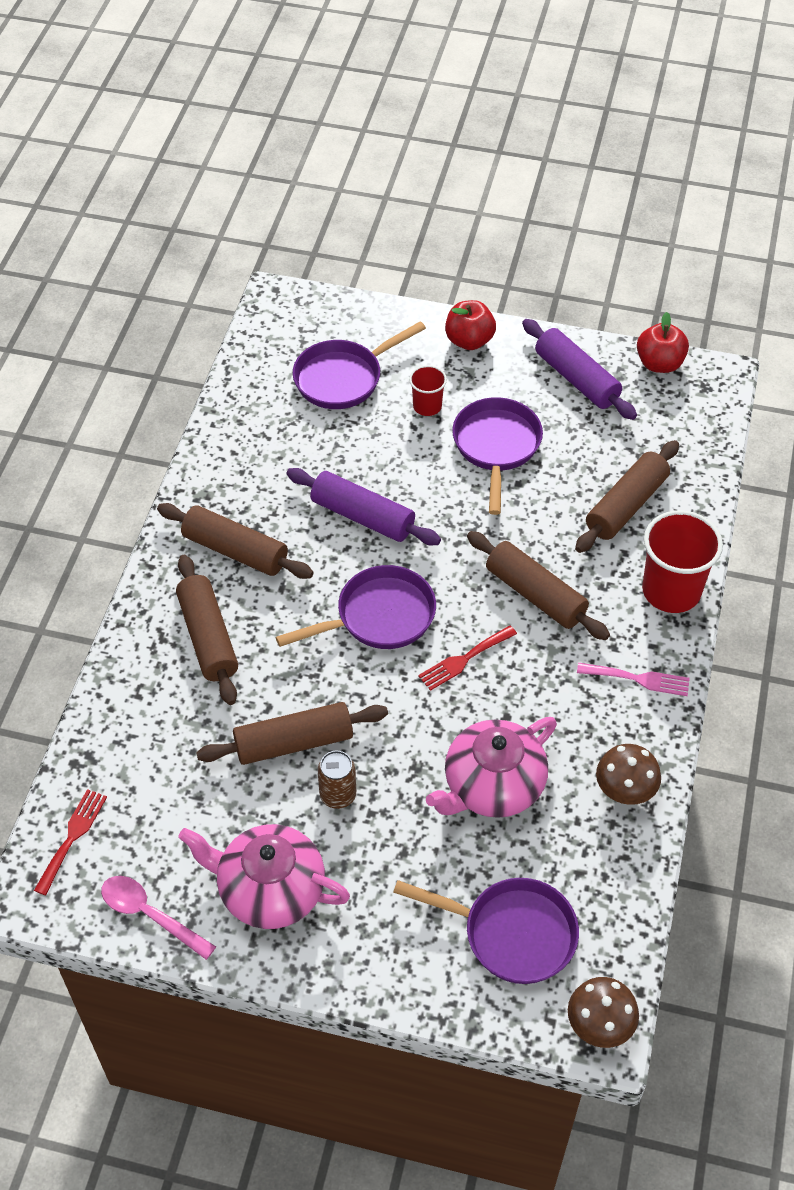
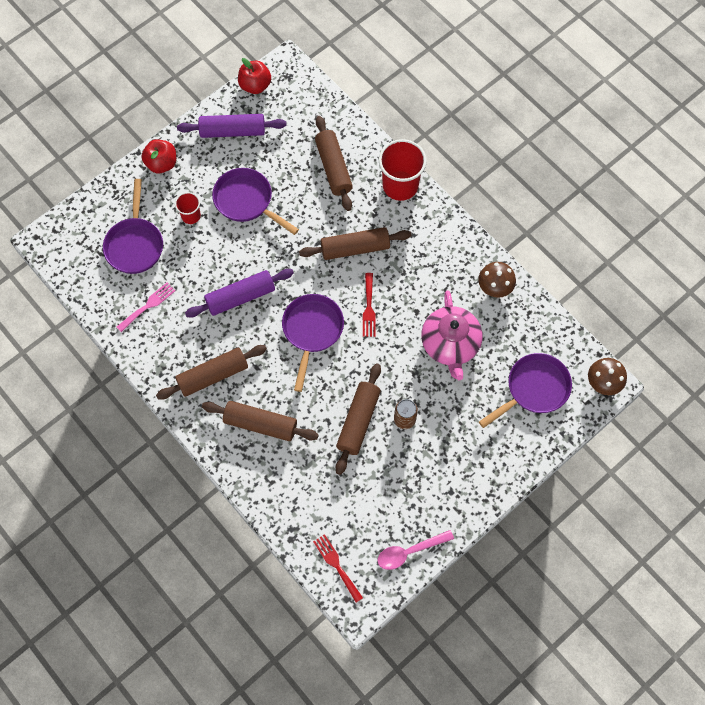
camera: 55 degrees left, 15 degrees up
pink teapot [178,824,350,929] -> none
pink fork [577,663,690,696] -> pink fork moved to [117,282,175,332]

